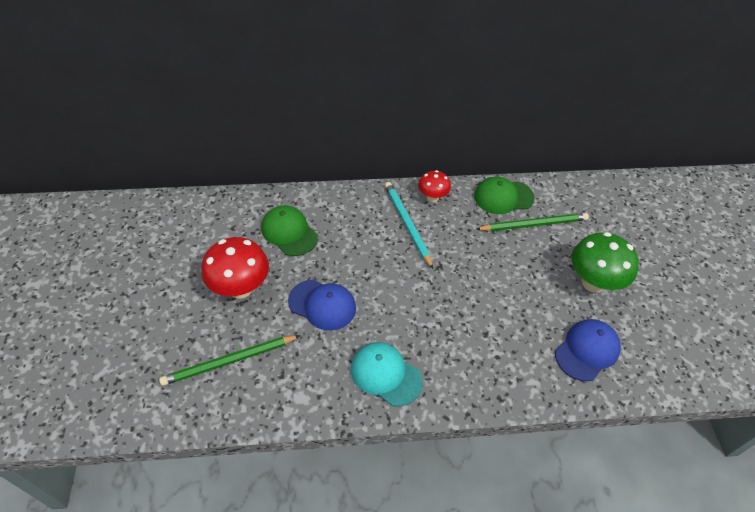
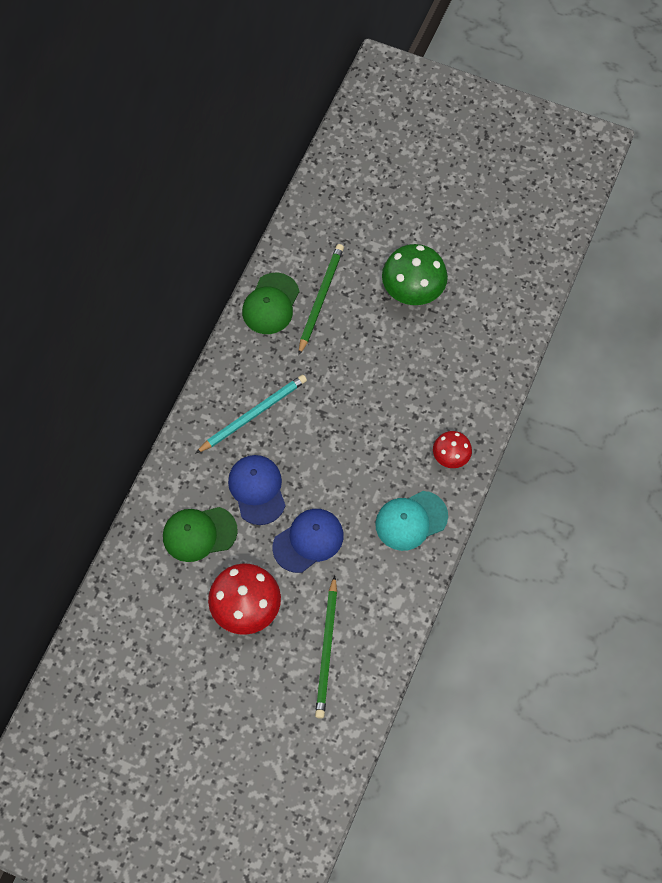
camera: 60 degrees left, 15 degrees up
turquoise pencil [385,182,433,269] -> turquoise pencil turned 135 degrees clockwise [195,375,307,454]
red mushroom [418,170,451,202] -> red mushroom moved to [433,431,472,468]
blue cap [555,319,621,382] -> blue cap moved to [228,455,286,525]

